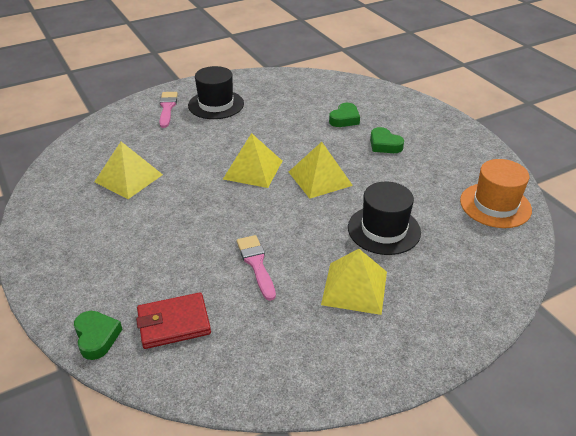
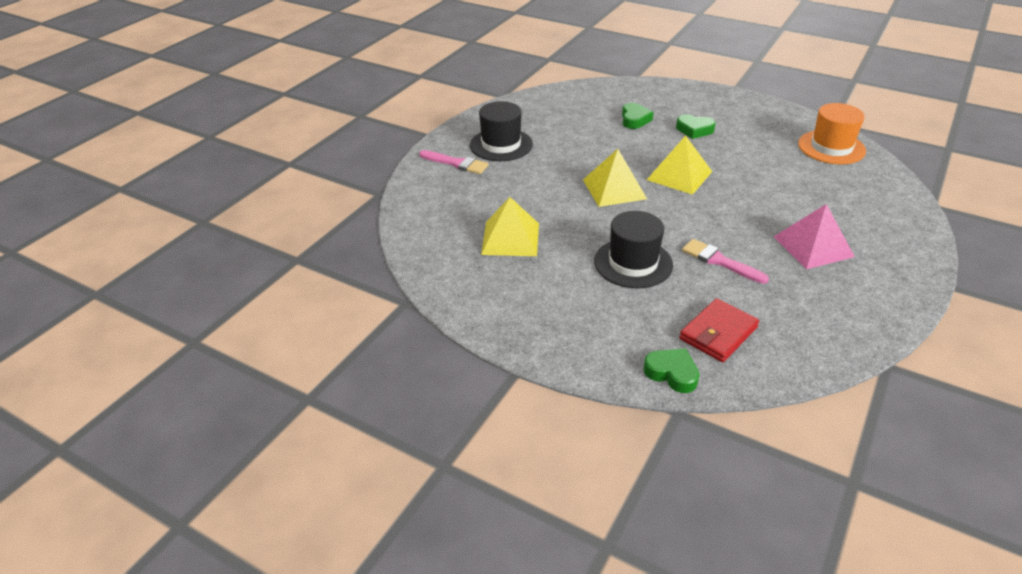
camera: 30 degrees left, 0 degrees up
pink brush [159,92,178,128] -> pink brush turned 150 degrees clockwise [419,150,489,174]
yellow pyramid [321,249,387,315] -> pink pyramid [774,204,855,269]
black hat [348,182,421,255] -> black hat moved to [594,211,673,288]

